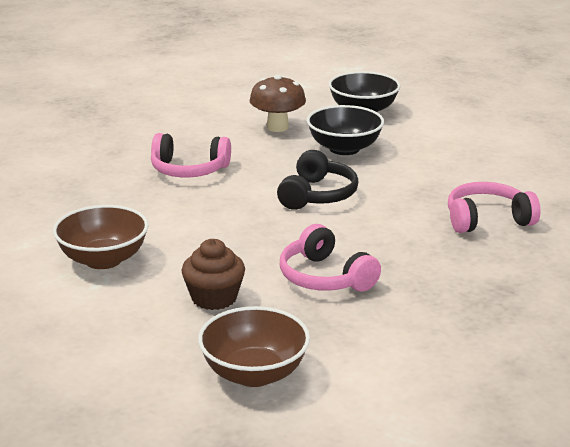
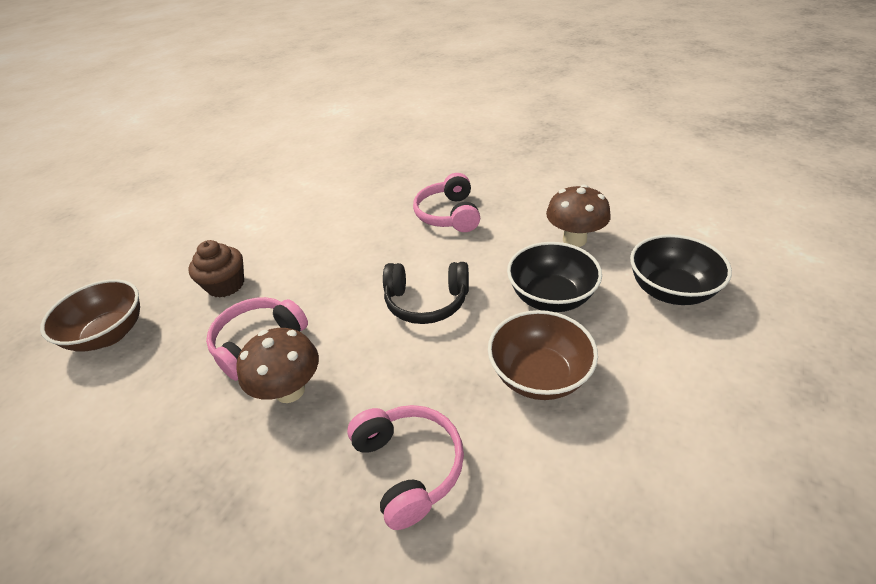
camera: 80 degrees right, 15 degrees up
brown bowl [53,205,149,269] -> brown bowl moved to [488,310,598,400]
none -> brown mushroom [236,328,319,403]

